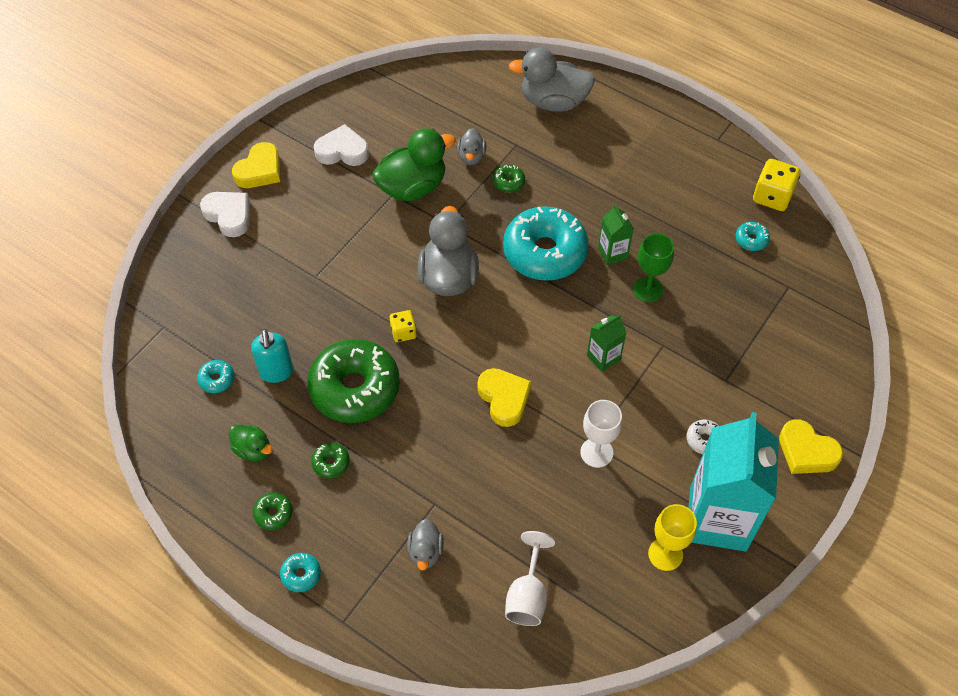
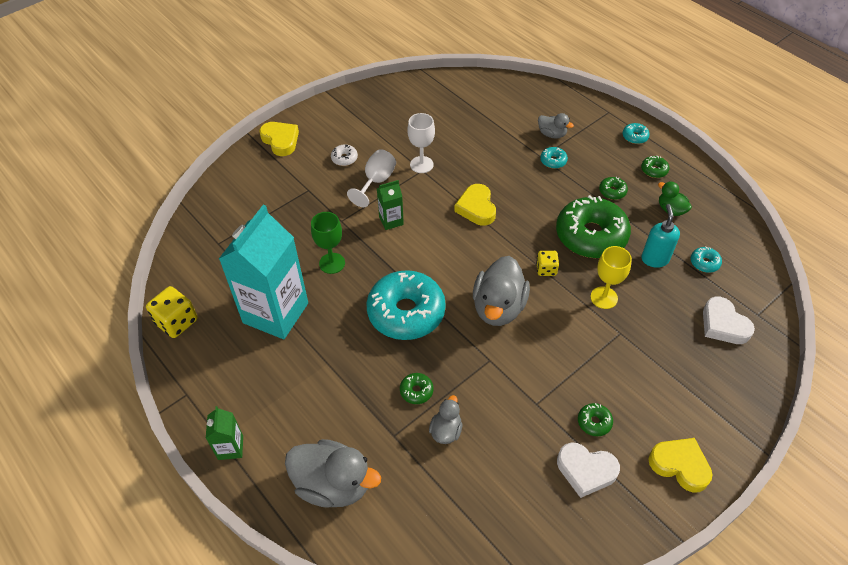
camera: 165 degrees left, 5 degrees down
white heart [200,192,250,237] -> white heart moved to [703,297,755,344]
yellow heart [232,142,280,188] -> yellow heart turned 75 degrees clockwise [649,438,713,492]
green duck [372,128,456,201] -> none
grey duck [407,519,444,571] -> grey duck turned 105 degrees clockwise [538,113,574,139]
white goblet [505,531,555,626] -> white goblet moved to [347,149,396,207]
green carton [598,204,634,265] -> green carton moved to [206,406,243,460]
yellow goblet [648,504,697,571] -> yellow goblet moved to [591,246,632,309]
turquoise carton [688,412,779,551] -> turquoise carton moved to [219,205,308,339]
turquoise donut [736,222,770,251] -> turquoise donut moved to [540,147,568,169]
none -> green donut [578,403,613,436]

